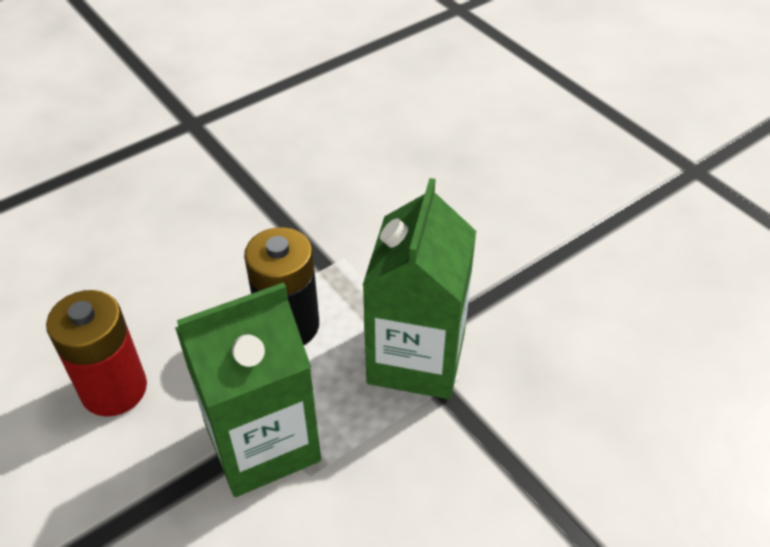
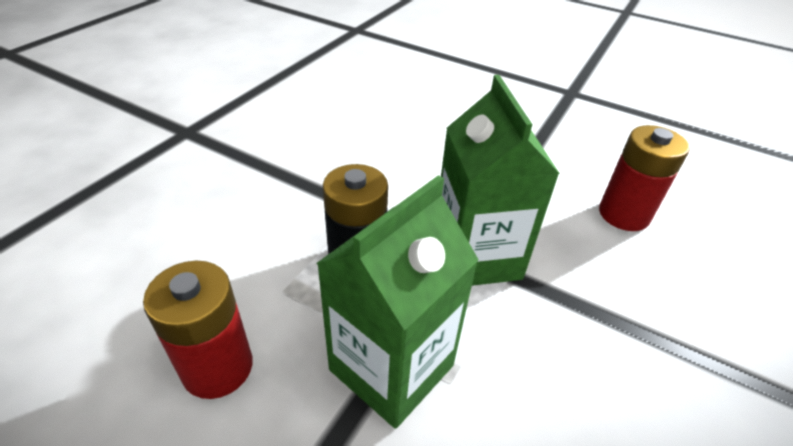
camera: 25 degrees left, 5 degrees down
none -> red battery [599,125,690,231]

